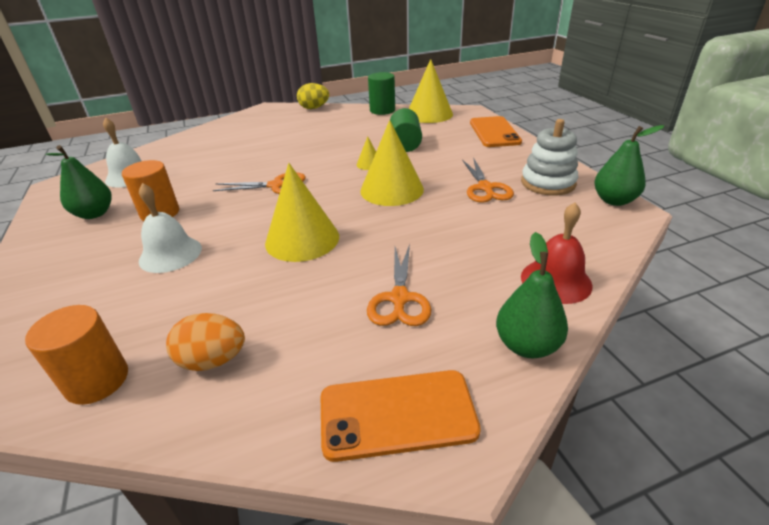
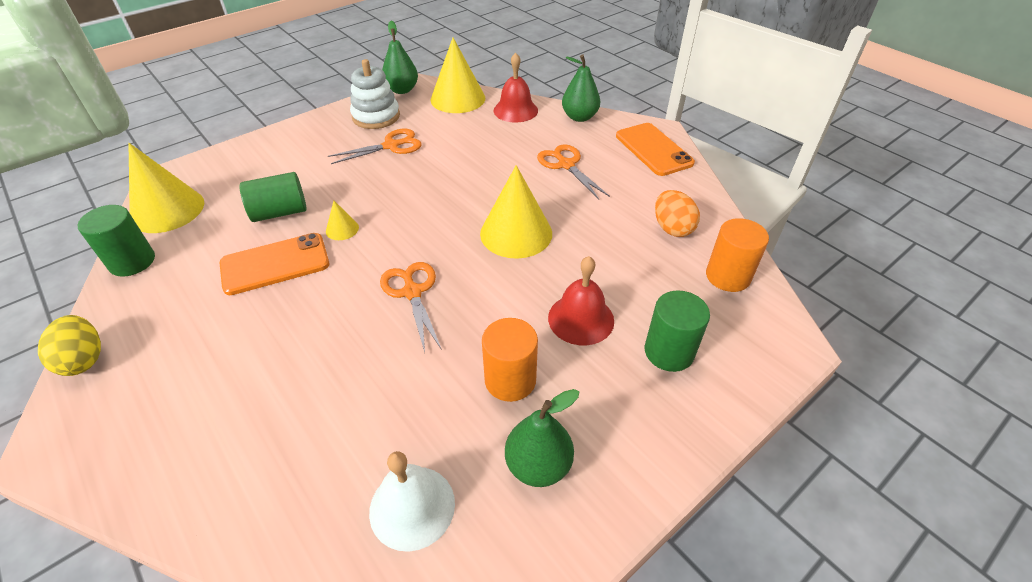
camera: 110 degrees left, 10 degrees up
white bell [139,183,202,273] -> red bell [548,256,614,345]
yellow cone [360,120,424,206] -> yellow cone moved to [431,38,485,113]
orange scissors [367,244,432,326] -> orange scissors turned 105 degrees counterclockwise [537,144,610,199]
orange phone [470,116,522,147] -> orange phone moved to [220,233,329,295]
none -> green cylinder [644,290,710,372]

